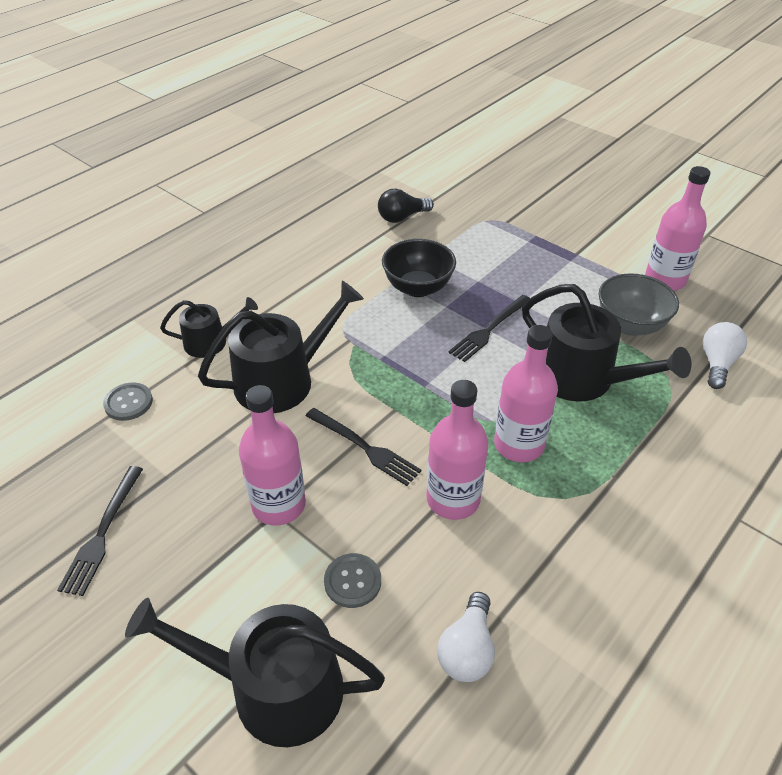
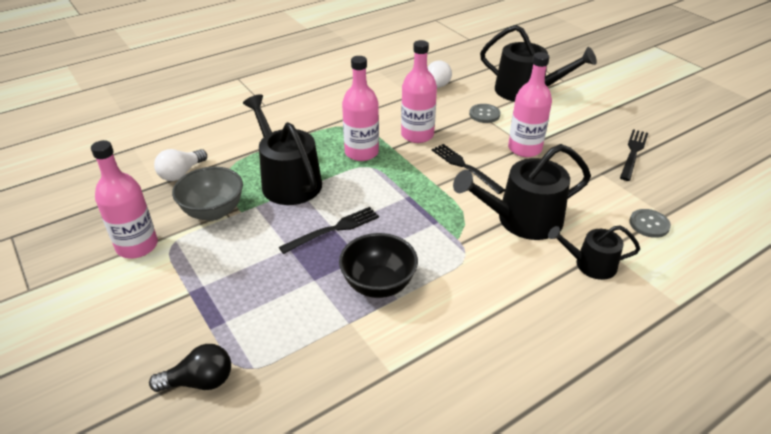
camera: 165 degrees left, 5 degrees down
black light bulb [378,189,434,223] -> black light bulb moved to [149,344,231,392]

